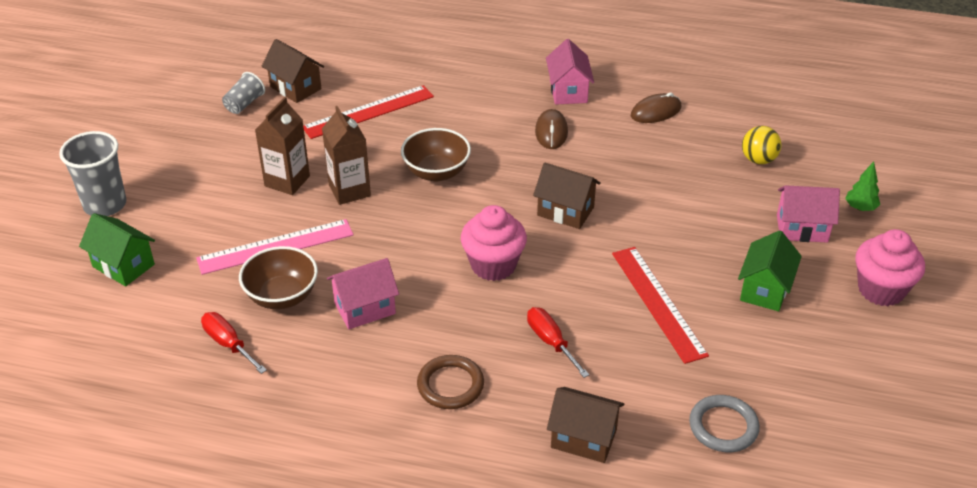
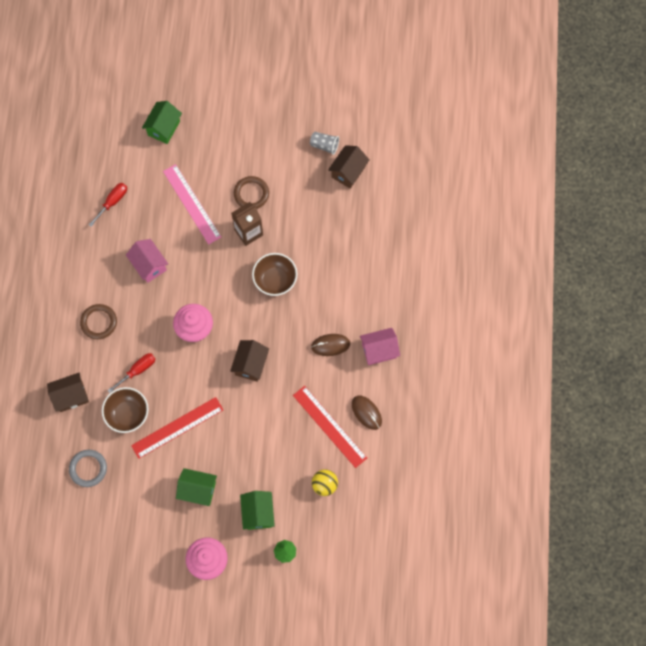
camera: 80 degrees right, 30 degrees up
grey cup [59,131,126,216] -> none
brown bowl [239,246,318,309] -> brown bowl moved to [102,387,149,433]
brown carton [255,97,310,195] -> brown ring [234,176,269,209]
red ruler [303,85,434,139] -> red ruler moved to [293,386,367,468]
brown house [547,387,624,463] -> brown house turned 60 degrees clockwise [47,373,89,412]
pink house [777,185,840,243] -> green house [240,491,275,530]

